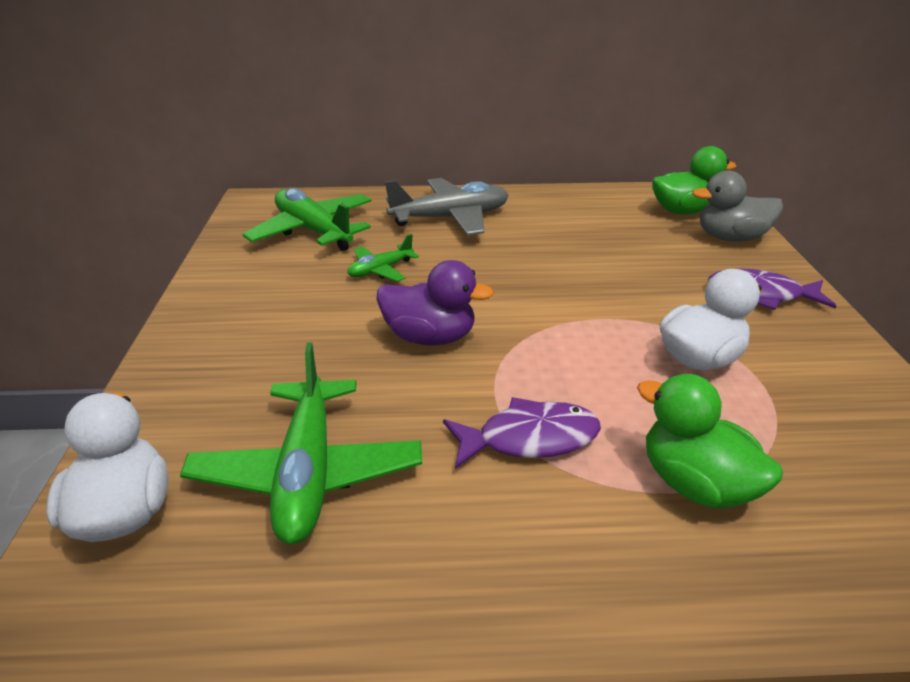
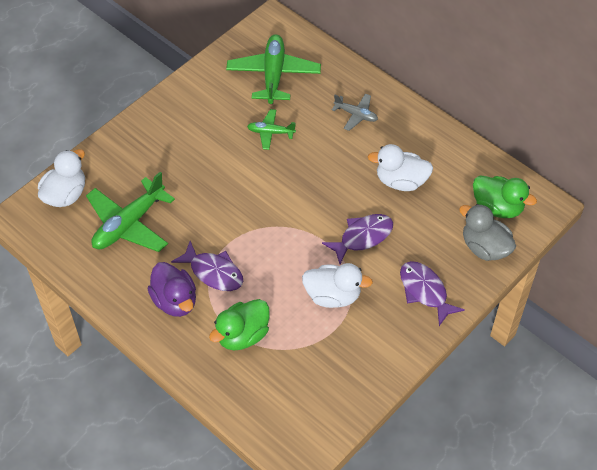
camera: 45 degrees right, 20 degrees up
purple duck [376,260,494,346] -> purple duck moved to [147,262,196,317]
grey plane [385,178,509,236] -> grey plane [332,93,378,131], size x0.53
green duck [637,374,783,508] -> green duck turned 135 degrees counterclockwise [209,299,270,350]
none -> purple fish [322,214,393,264]
none -> white duck [368,144,433,191]

